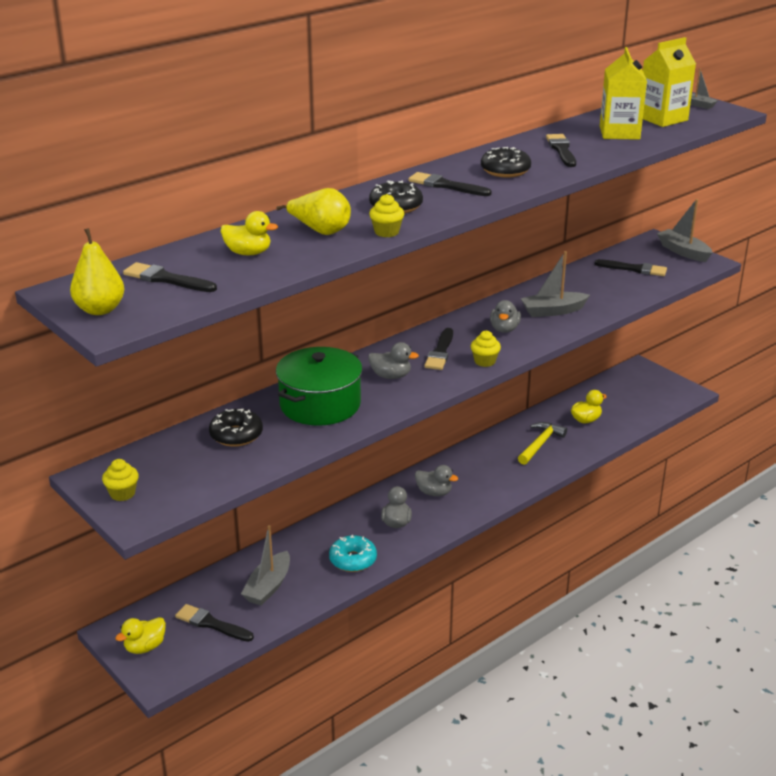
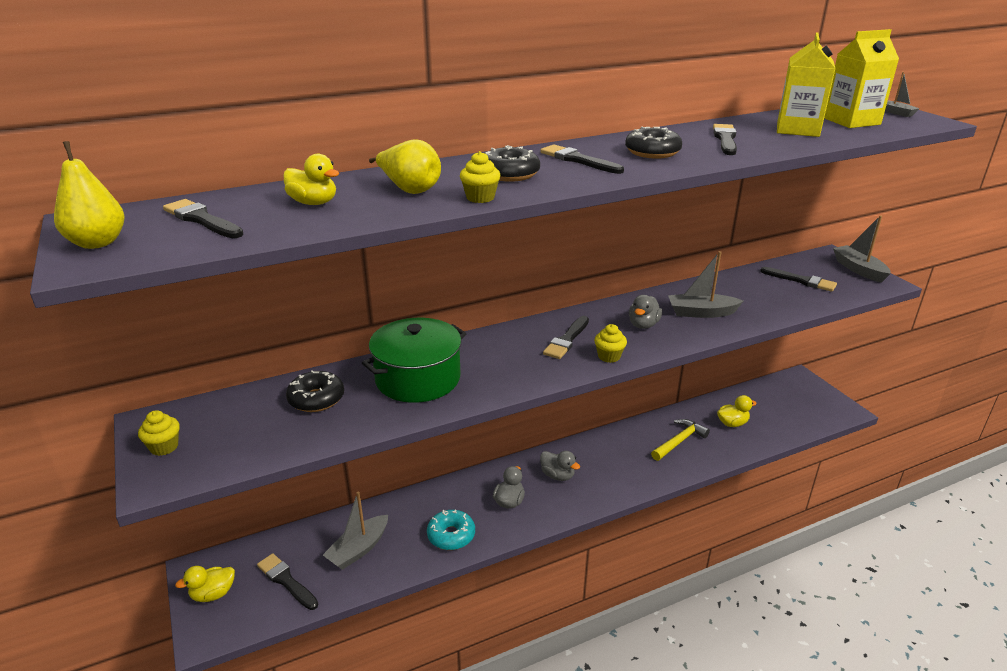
camera: 15 degrees right, 0 degrees up
grey duck [368,342,419,379] -> none

